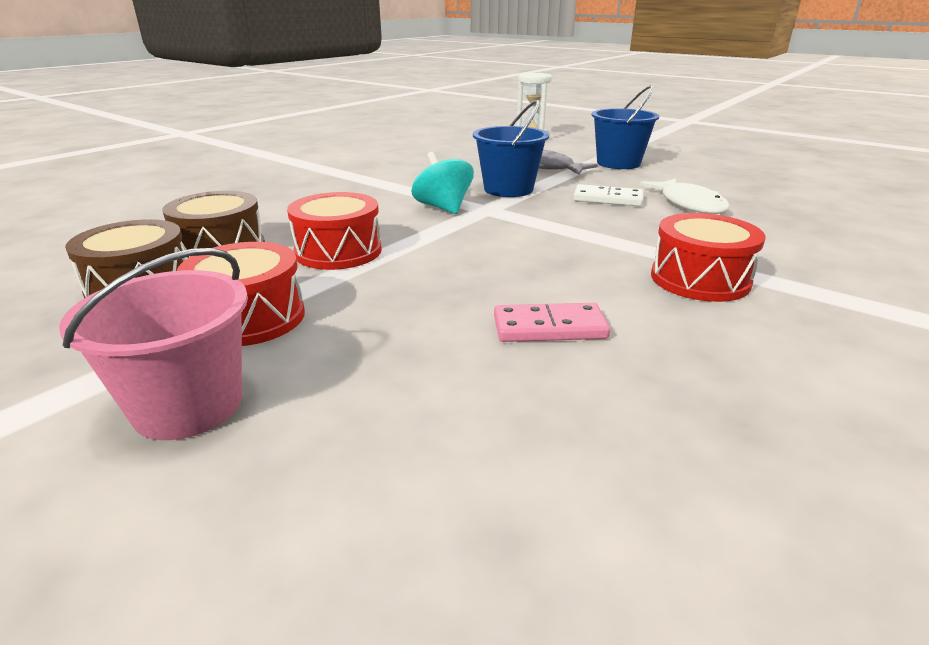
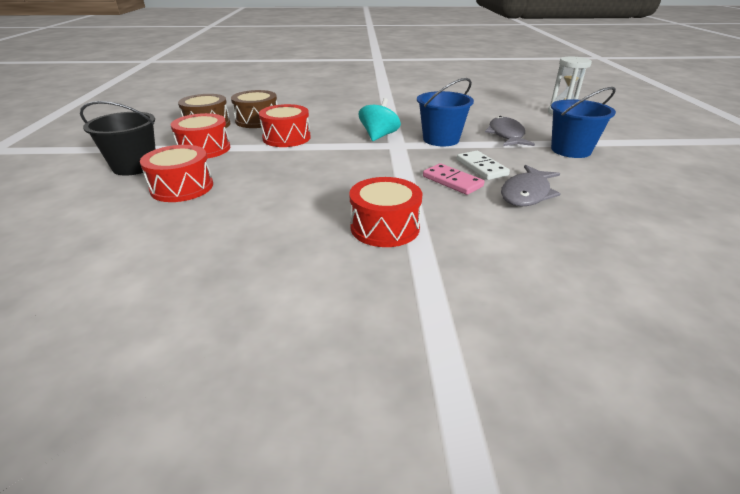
camera: 50 degrees right, 5 degrees up
pink bucket [59,248,248,440] -> black bucket [80,101,155,176]
pink domino [494,303,610,342] -> pink domino moved to [423,163,484,195]
white fish [640,178,730,214] -> grey fish [501,165,560,206]
none -> red drum [140,145,213,202]

